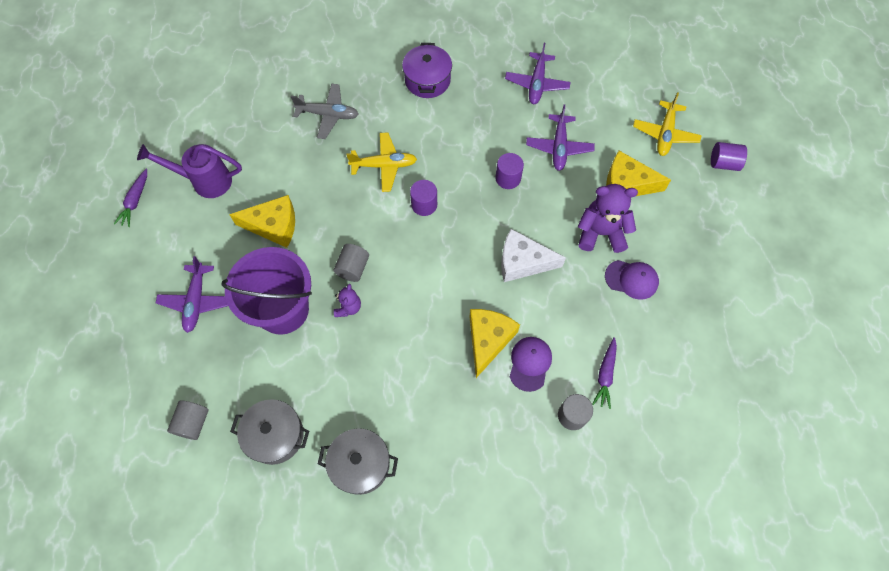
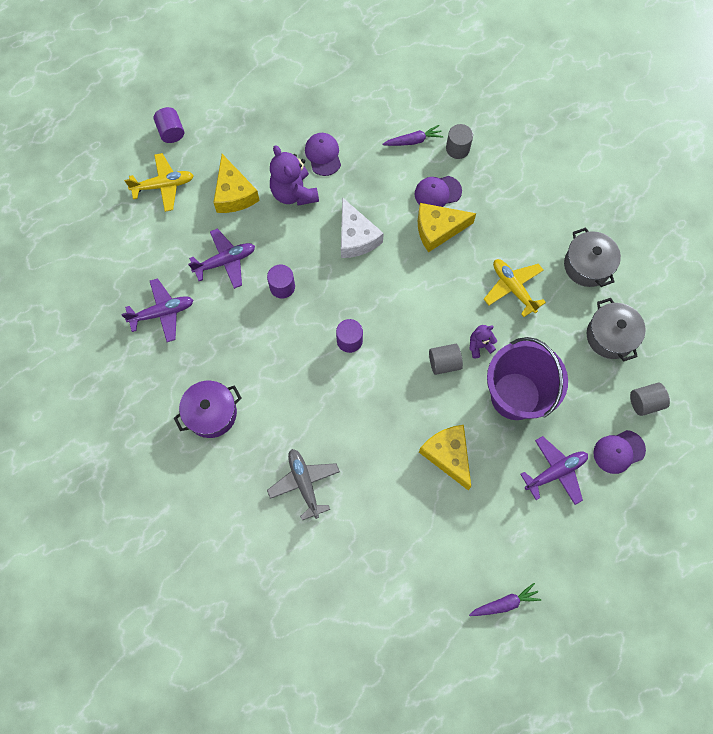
camera: 120 degrees left, 5 degrees up
purple watering can [137,144,242,198] -> none
yellow plane [346,132,417,192] -> yellow plane moved to [484,259,546,317]
none -> purple cap [593,430,646,474]

